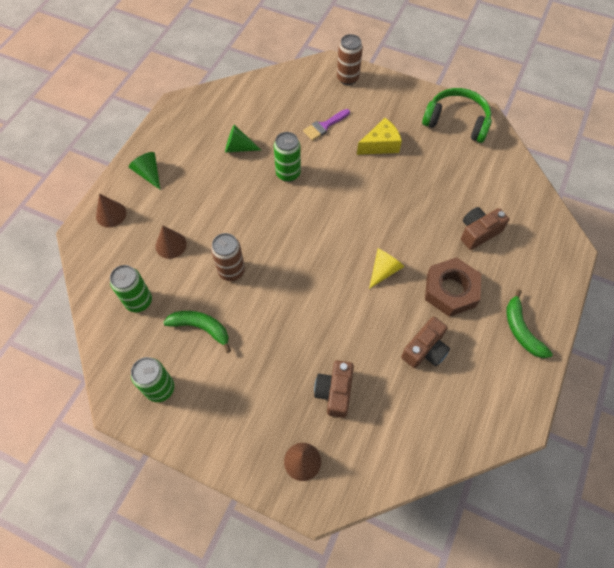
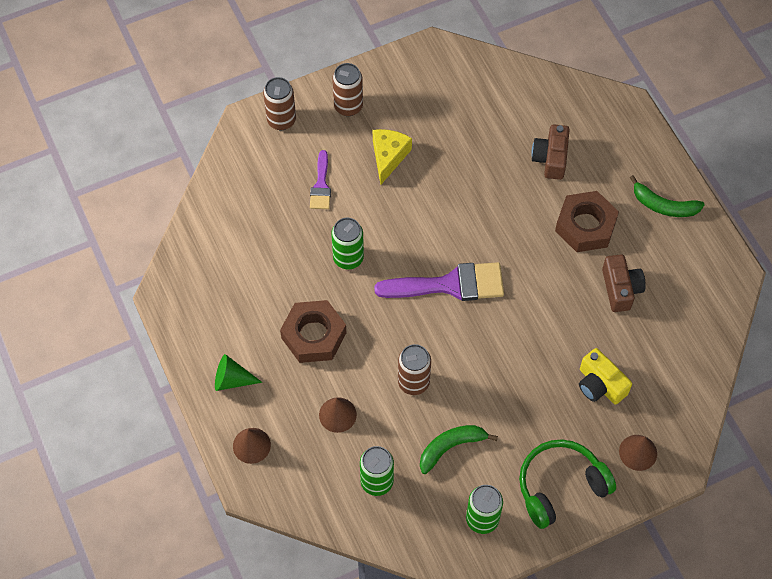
camera: 50 degrees left, 0 degrees up
green cone [225,125,261,153] -> none
brown camera [314,360,354,418] -> yellow camera [579,348,632,404]
yellow cone [369,248,404,289] -> none
green headphones [422,88,492,143] -> green headphones moved to [519,439,616,529]
none -> brown nut [280,300,346,363]
none -> brown can [332,63,363,116]
none -> purple brush [374,262,504,301]

